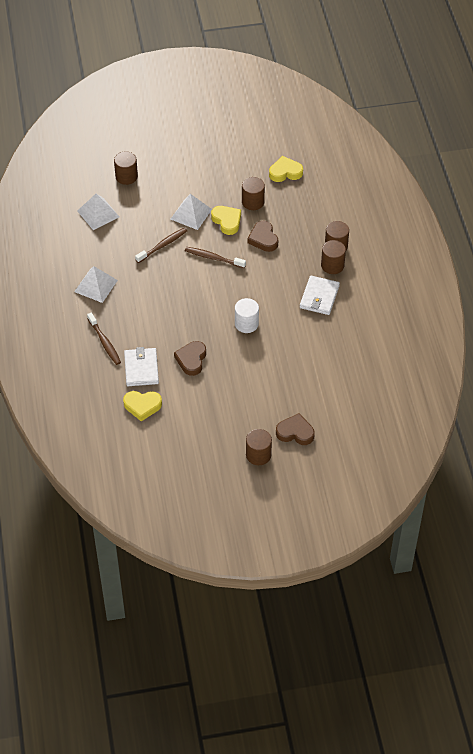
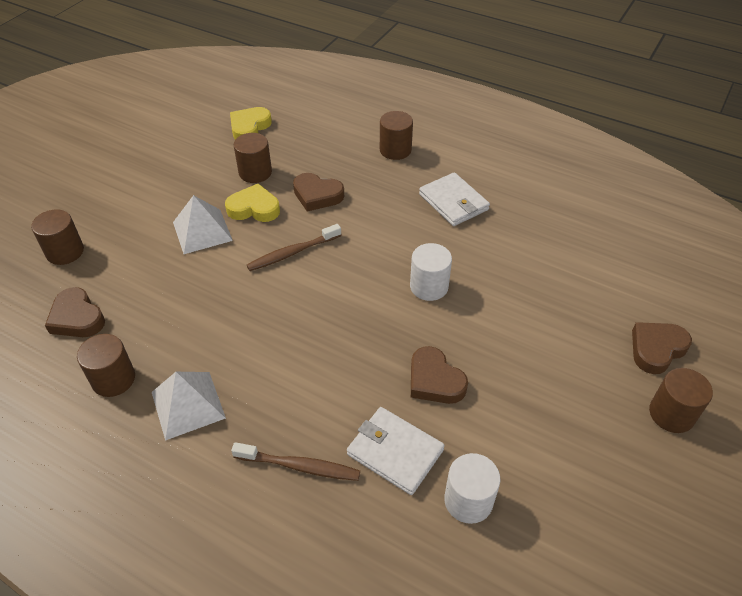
camera: 50 degrees left, 5 degrees down
white pyramid [77,194,119,230] -> brown heart [45,287,105,337]
yellow heart [123,391,162,421] -> white cylinder [444,453,500,524]
brown toothbrush [135,228,187,263] -> none
brown cylinder [321,240,346,274] -> brown cylinder moved to [77,334,135,397]

